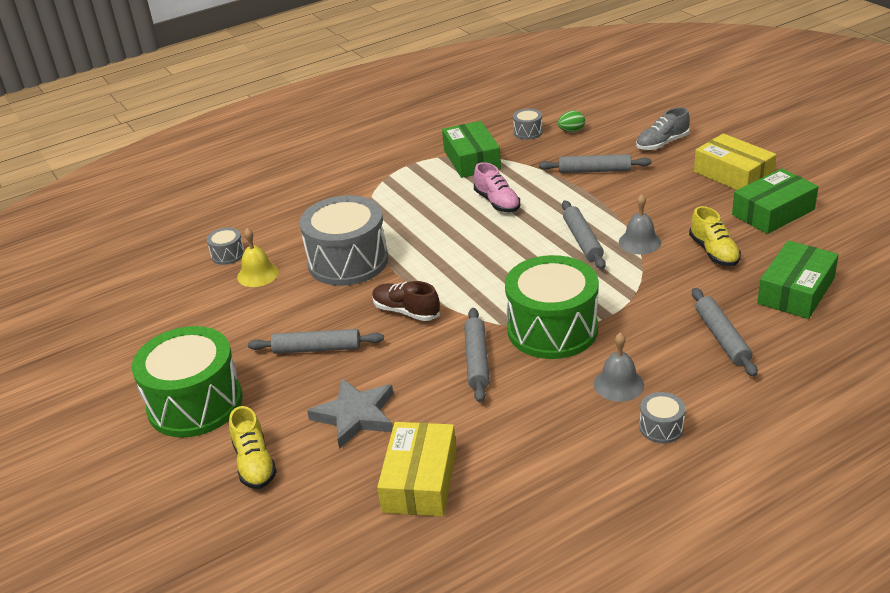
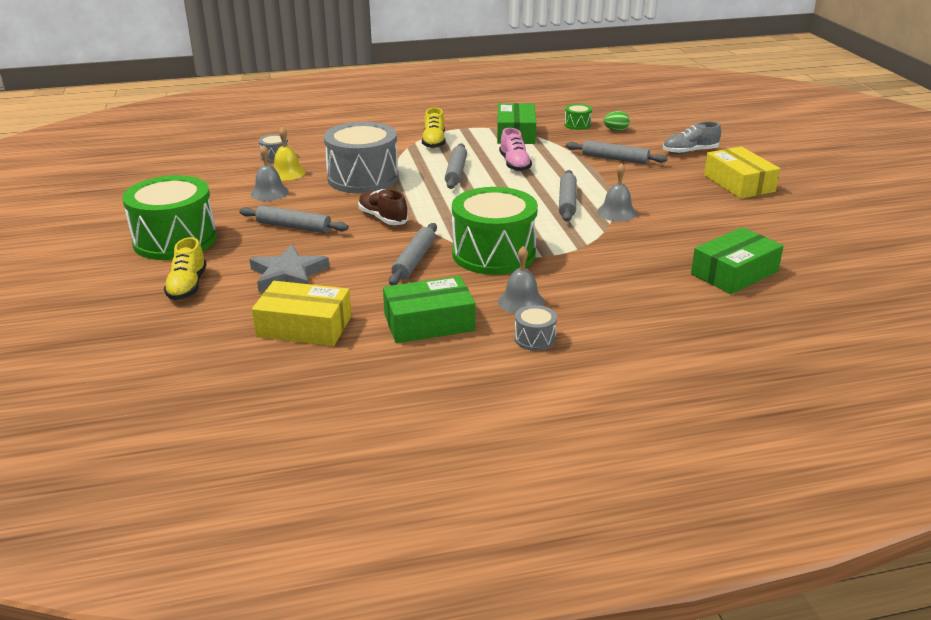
camera: 15 degrees right, 5 degrees down
yellow box [377,422,457,516] -> yellow box turned 75 degrees clockwise [252,281,352,346]
grey drum [513,109,543,140] -> green drum [564,104,592,130]
yellow shoe [689,206,741,266] -> yellow shoe moved to [422,108,445,149]
grey rolling pin [692,288,758,377] -> grey rolling pin moved to [445,143,467,189]
green box [732,168,819,234] -> green box moved to [383,276,475,343]
none -> grey bell [251,145,289,201]

